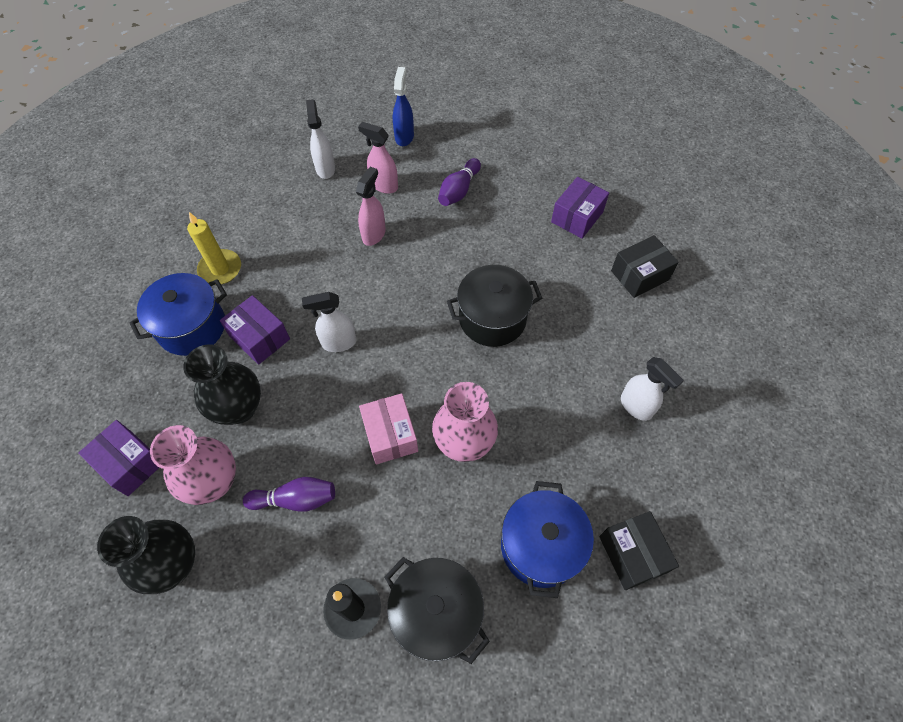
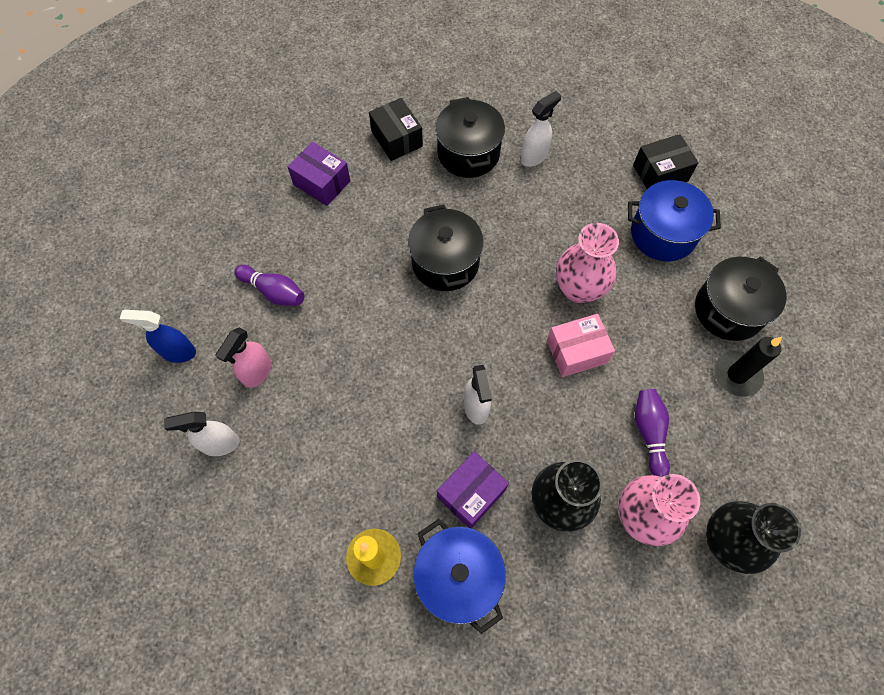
camera: 90 degrees left, 5 degrees up
purple box [78,420,160,496] -> none
pink spray bottle [356,167,386,246] -> none
none -> black pot [435,97,505,178]

